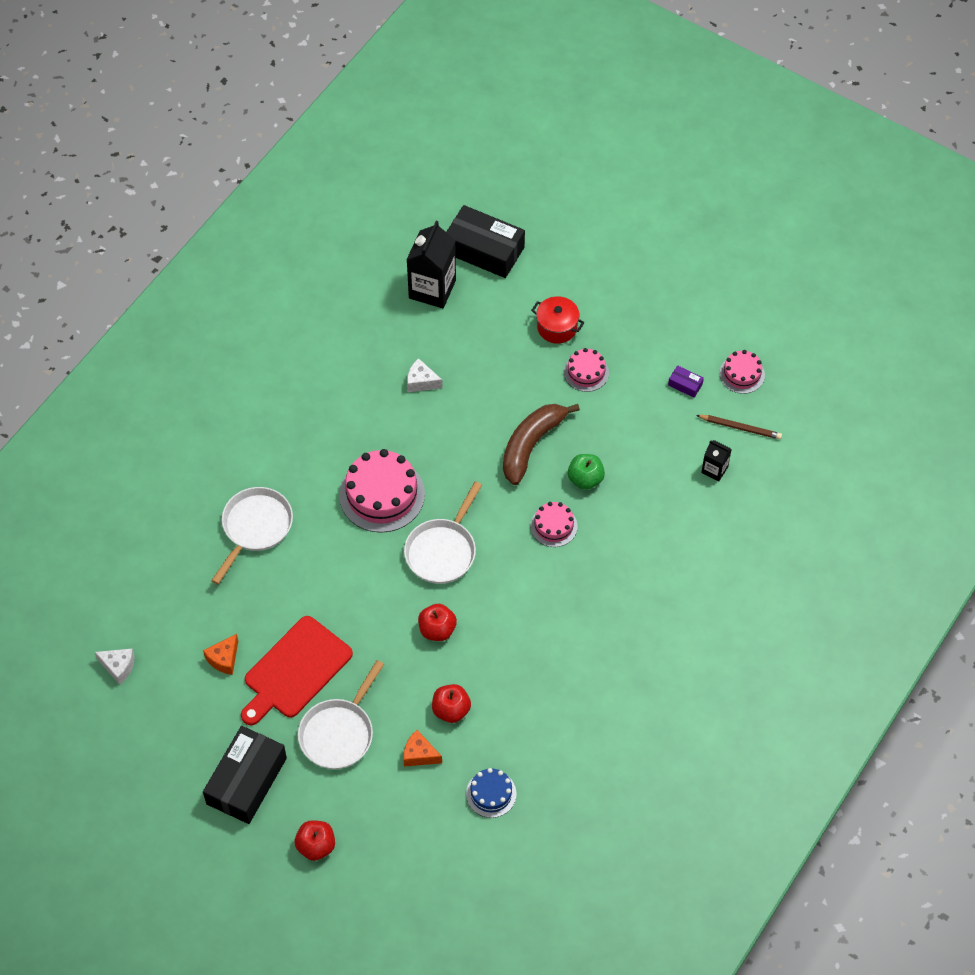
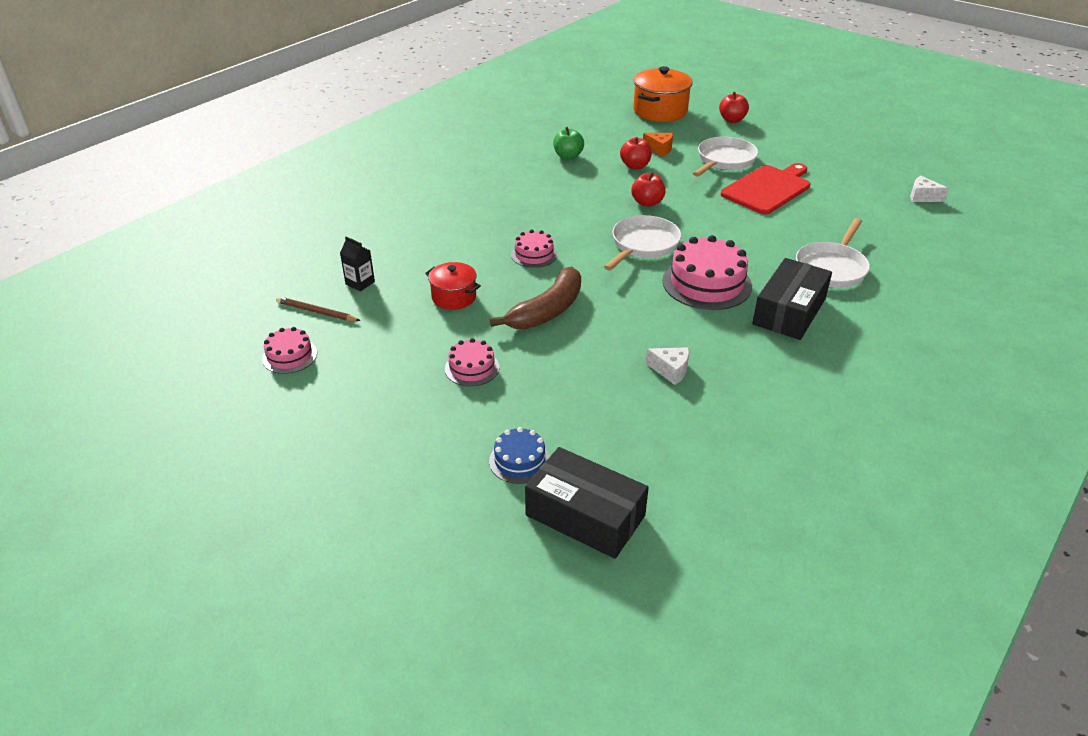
camera: 175 degrees left, 20 degrees down
orange cheese [203,634,238,675] -> none
black box [203,726,287,824] -> black box moved to [752,258,832,340]
black carton [407,221,456,308] -> none
blue cake [466,768,517,818] -> blue cake moved to [489,427,550,484]
red pot [531,296,584,344] -> red pot moved to [425,262,481,310]
green apple [568,454,605,490] -> green apple moved to [553,127,584,160]
purple box [668,365,704,398] -> none
none -> orange pot [633,66,693,122]

